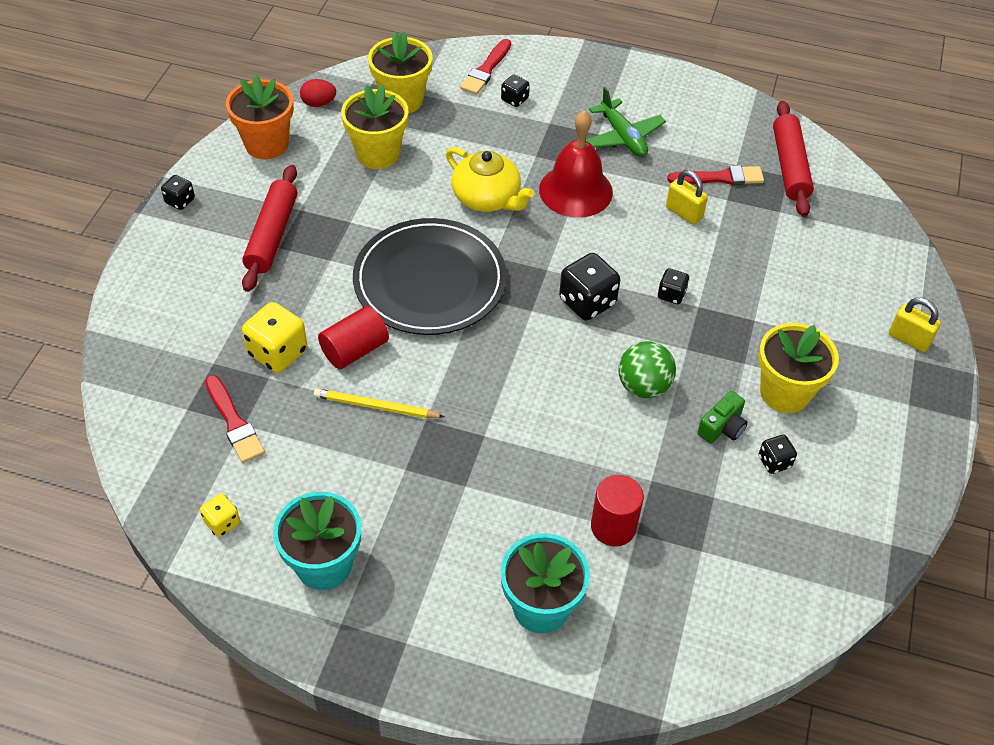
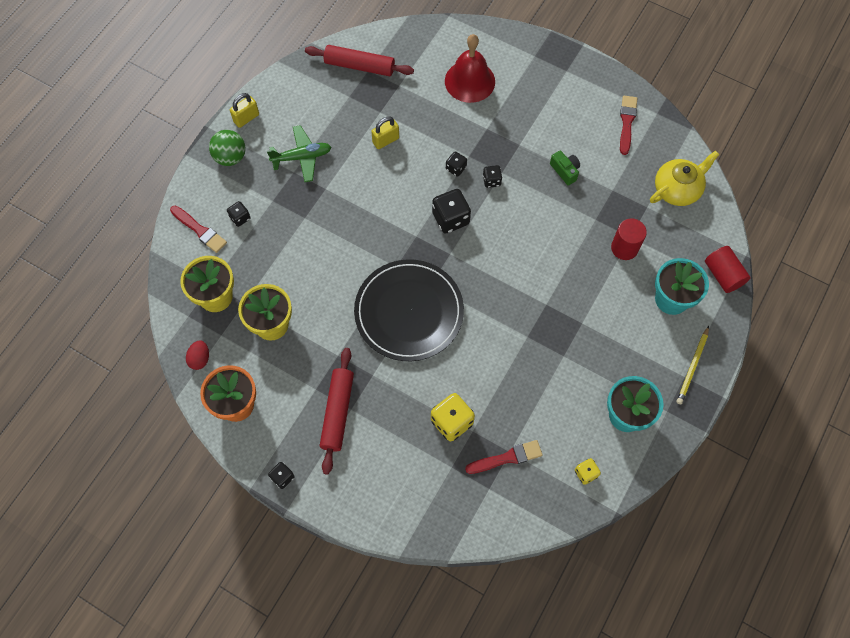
camera: 75 degrees left, 15 degrees up
red rolling pin [242,165,297,292] -> red rolling pin turned 75 degrees clockwise [320,348,354,475]
yellow pencil [314,389,444,418] -> yellow pencil moved to [677,326,709,404]
red cylinder [318,306,389,369] -> red cylinder moved to [705,246,750,293]
yellow teapot [446,147,535,212] -> yellow teapot moved to [650,151,719,206]
red bell [539,110,613,218] -> red bell moved to [445,34,495,103]
green ball [618,341,676,398] -> green ball moved to [209,130,246,166]
red brush [667,165,764,185] -> red brush moved to [620,96,637,155]
yellow flower pot [758,323,839,413] -> none
black dice [759,435,797,474] -> black dice moved to [483,165,502,188]
yellow padlock [889,298,941,352] -> yellow padlock moved to [230,93,259,128]

